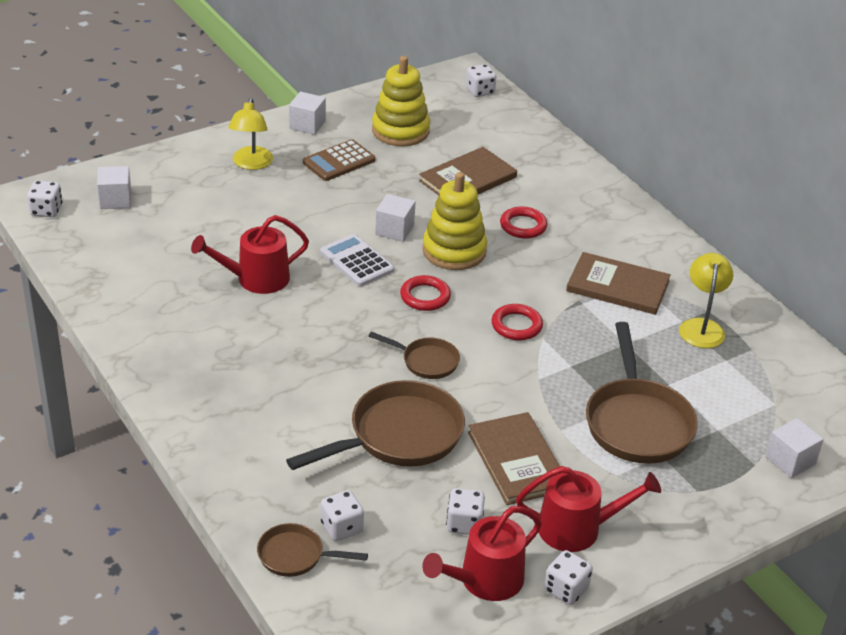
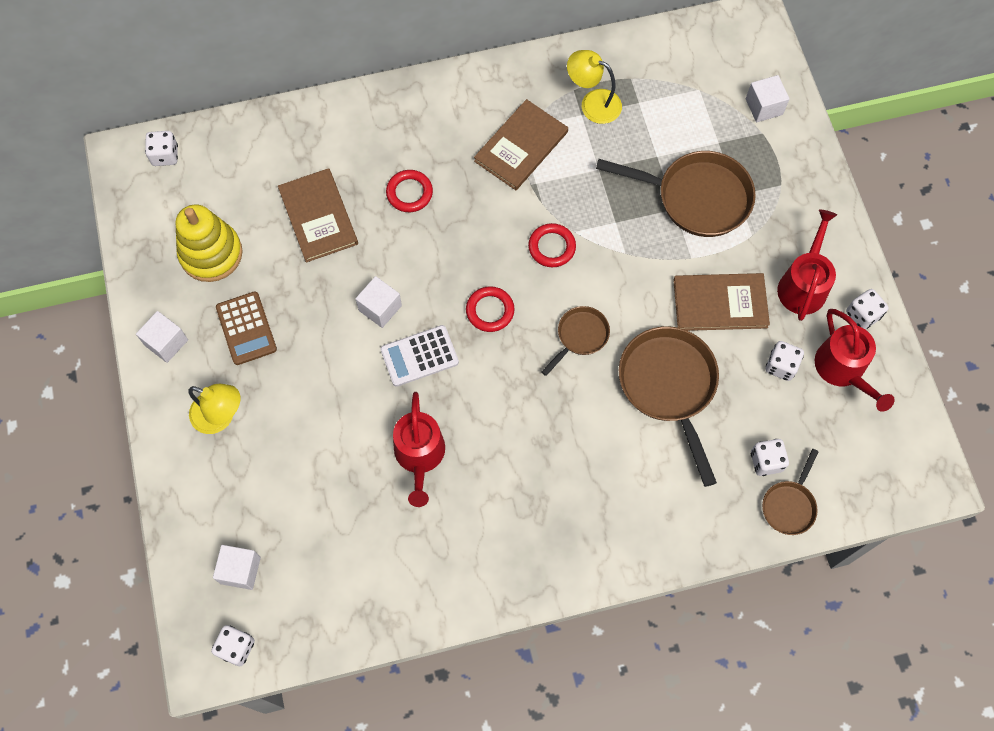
camera: 70 degrees left, 30 degrees up
yellow stacking toy [422,172,487,270] -> none

